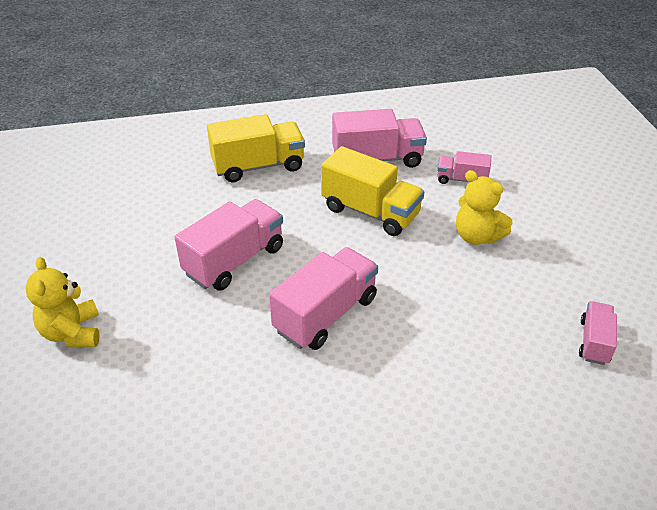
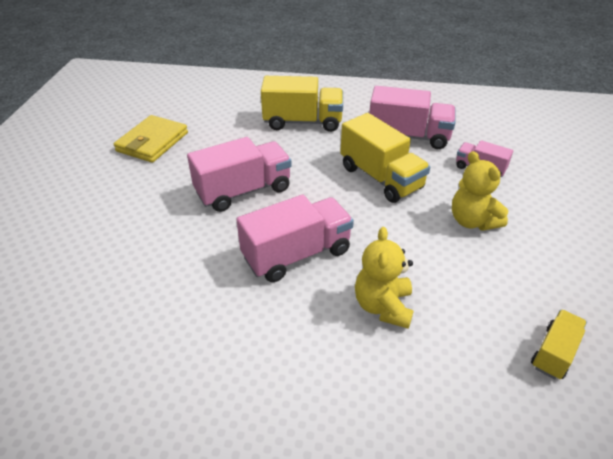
camera: 20 degrees right, 0 degrees up
yellow teddy bear [25,257,100,347] -> yellow teddy bear moved to [355,227,414,329]
pink truck [579,301,617,365] -> yellow truck [531,309,587,379]
none -> yellow wallet [114,115,188,163]

